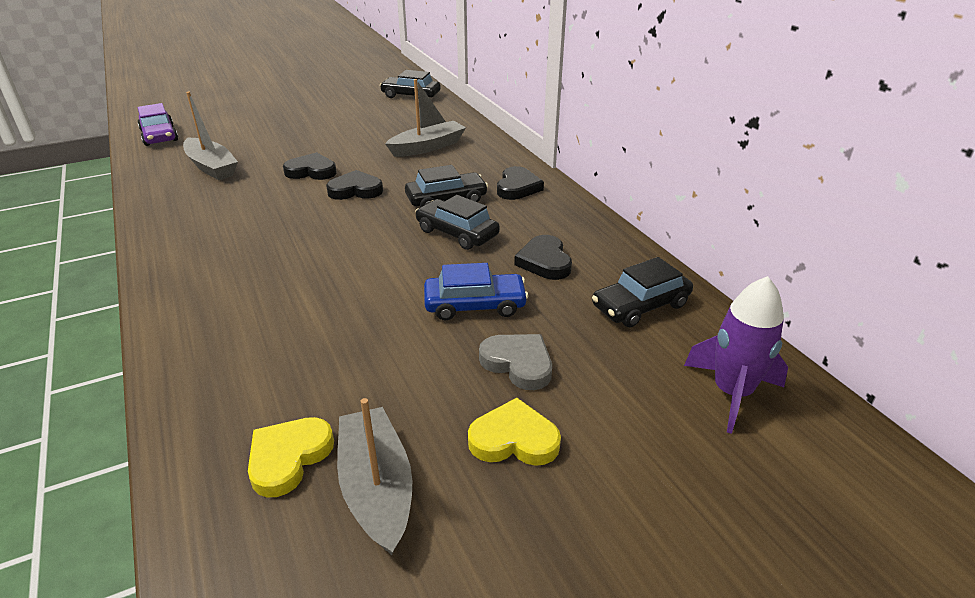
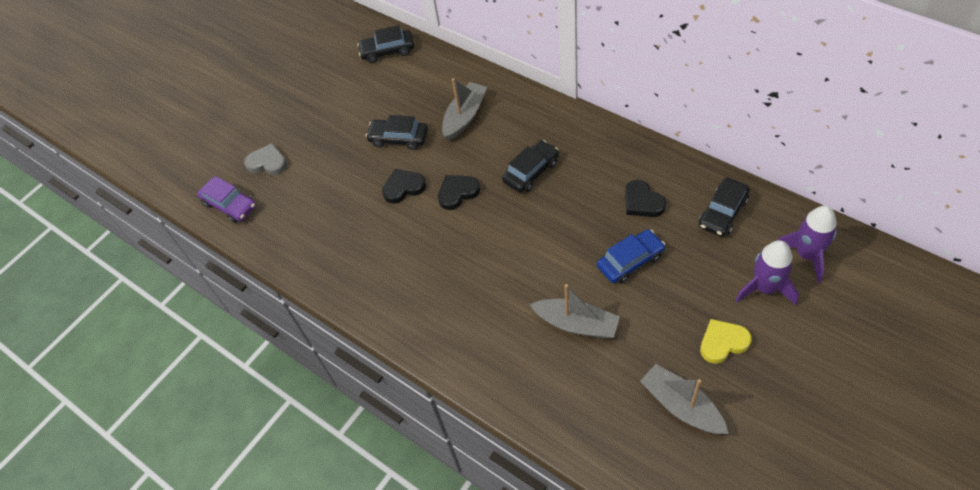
camera: 20 degrees left, 20 degrees up
grey boat [183,92,238,180] -> grey boat moved to [529,284,620,339]
yellow heart [248,417,334,497] -> none
black car [415,195,500,250] -> black car moved to [366,115,428,150]
grey heart [479,334,552,390] -> grey heart moved to [244,143,287,175]
black heart [497,166,544,200] -> none
none -> purple rocket [735,240,799,305]

